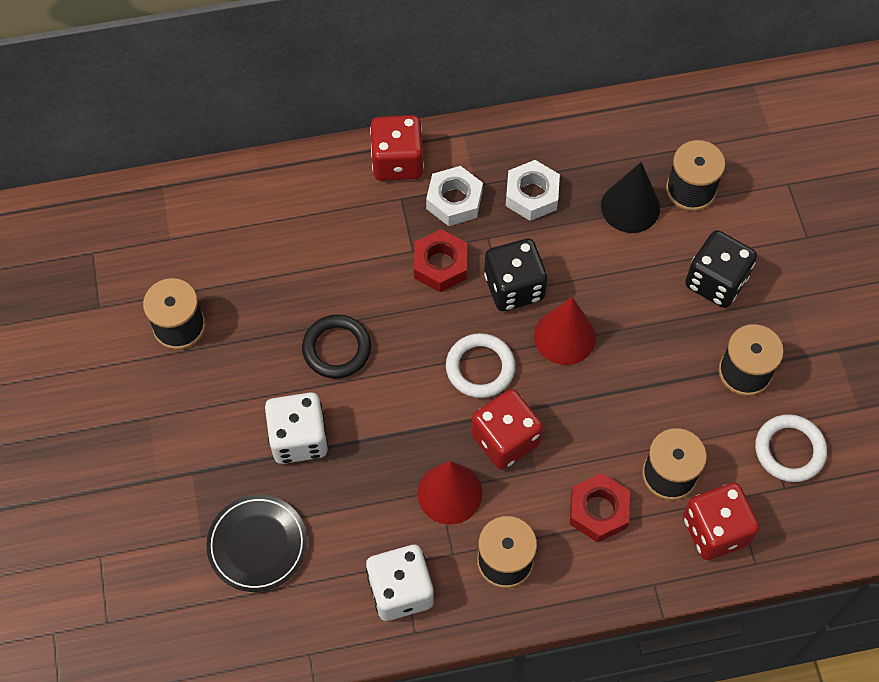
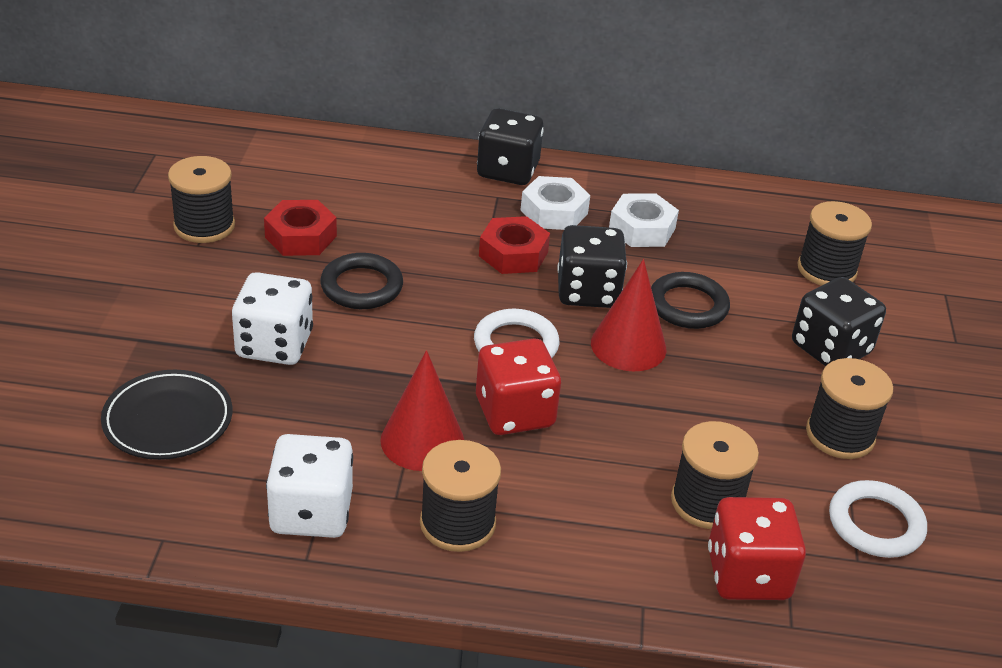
camera: 15 degrees right, 25 degrees down
red dice [370,115,424,181] -> black dice [477,108,544,185]
red nut [570,473,630,543] -> red nut moved to [264,200,337,256]
black cone [601,162,660,233] -> none
none -> black ring [651,272,730,329]

